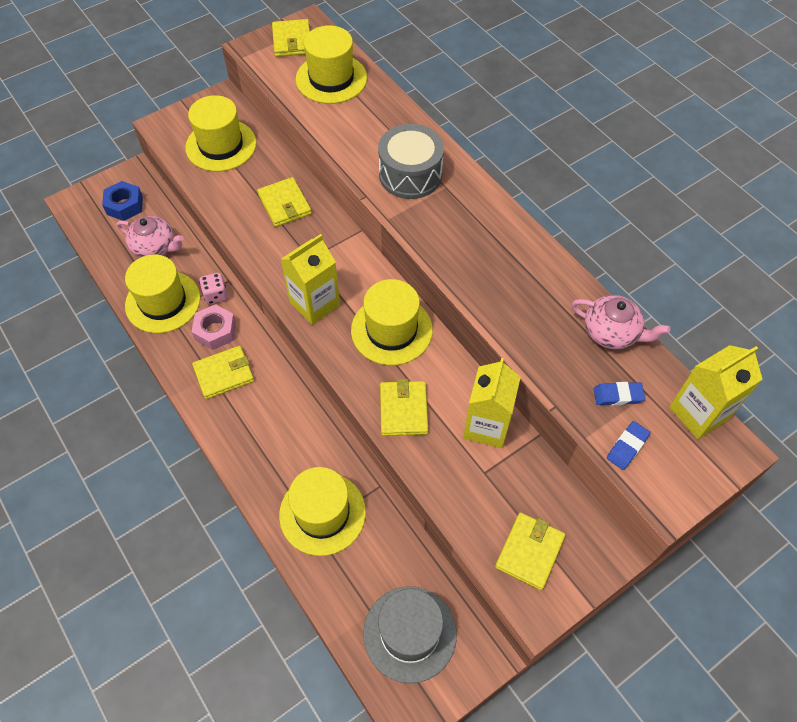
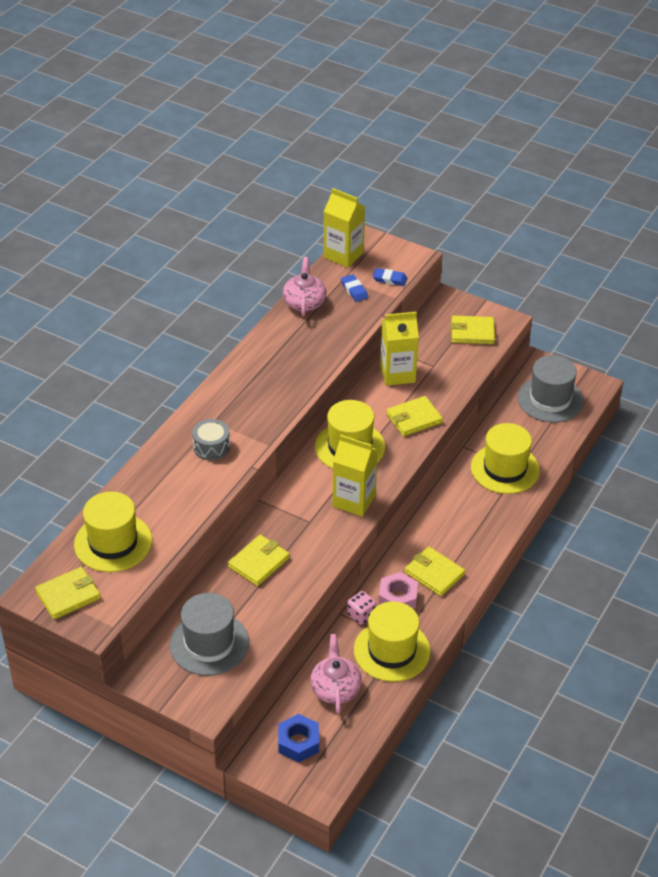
camera: 115 degrees left, 15 degrees down
yellow hat [185,95,256,172] -> grey hat [170,593,249,676]
grey drum [378,124,444,199] -> grey drum [192,419,230,460], size x0.62

